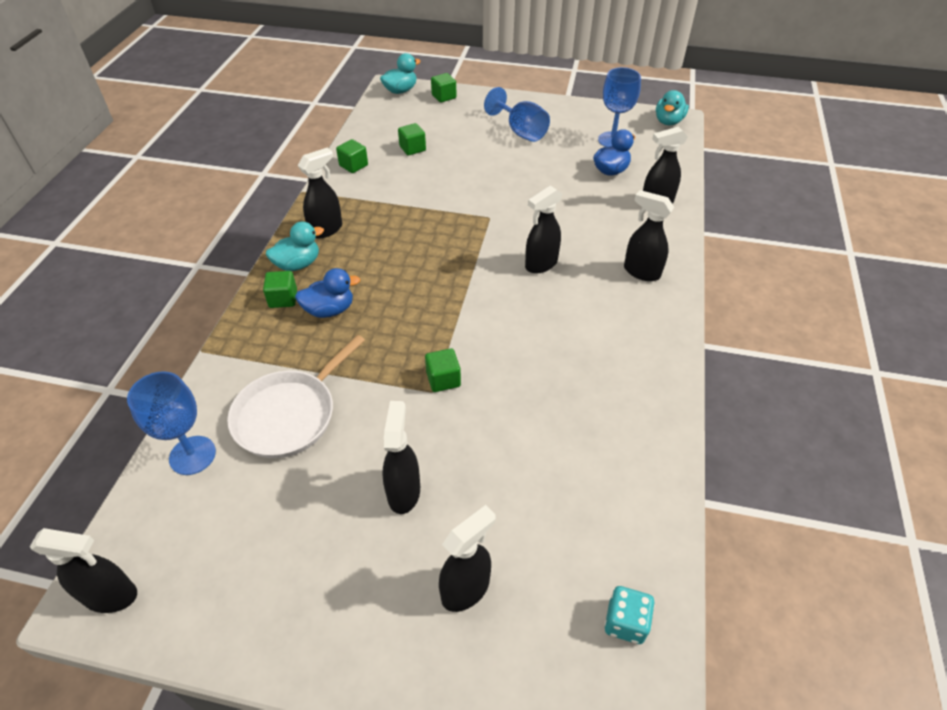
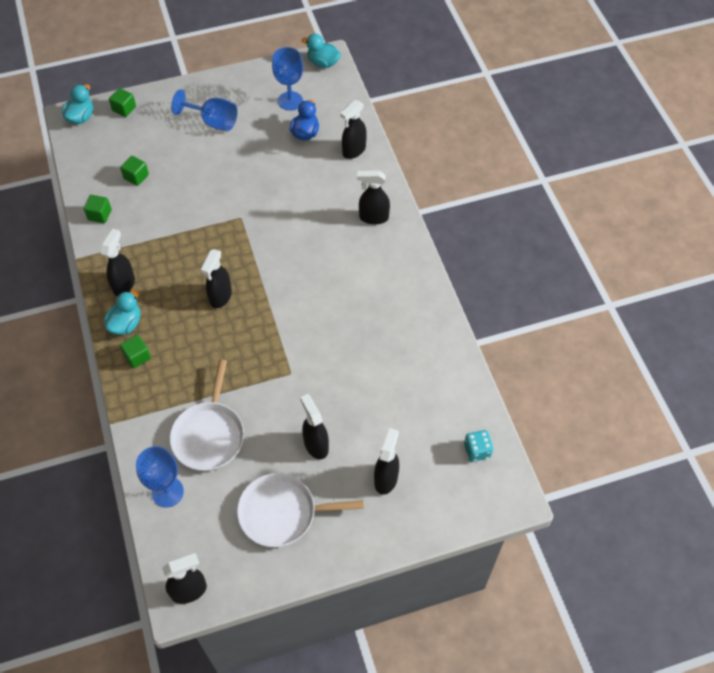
camera: 30 degrees left, 10 degrees up
blue duck [295,268,360,318] -> none
green cube [425,348,461,392] -> none
black spray bottle [525,185,562,274] -> black spray bottle moved to [200,249,232,308]
turquoise duck [656,90,689,125] -> turquoise duck turned 120 degrees clockwise [301,34,341,68]
none -> white pan [237,473,364,547]

